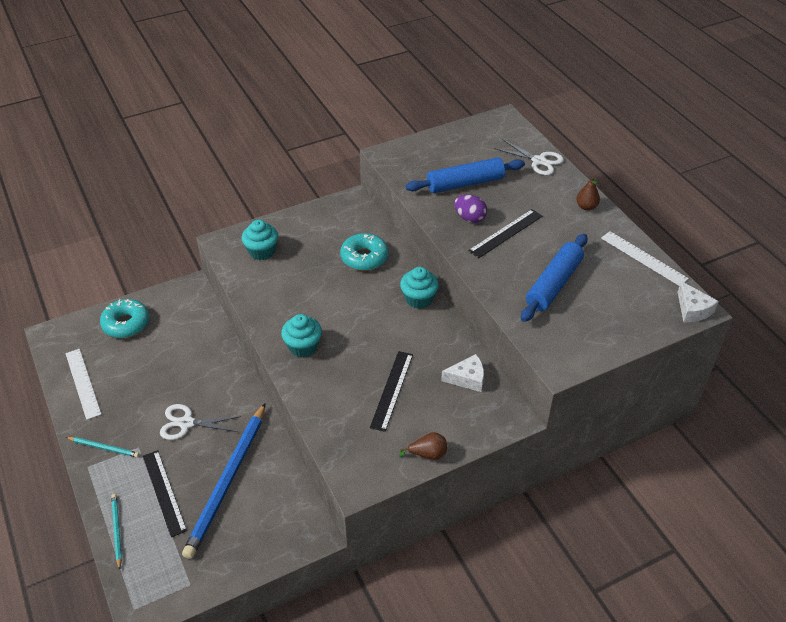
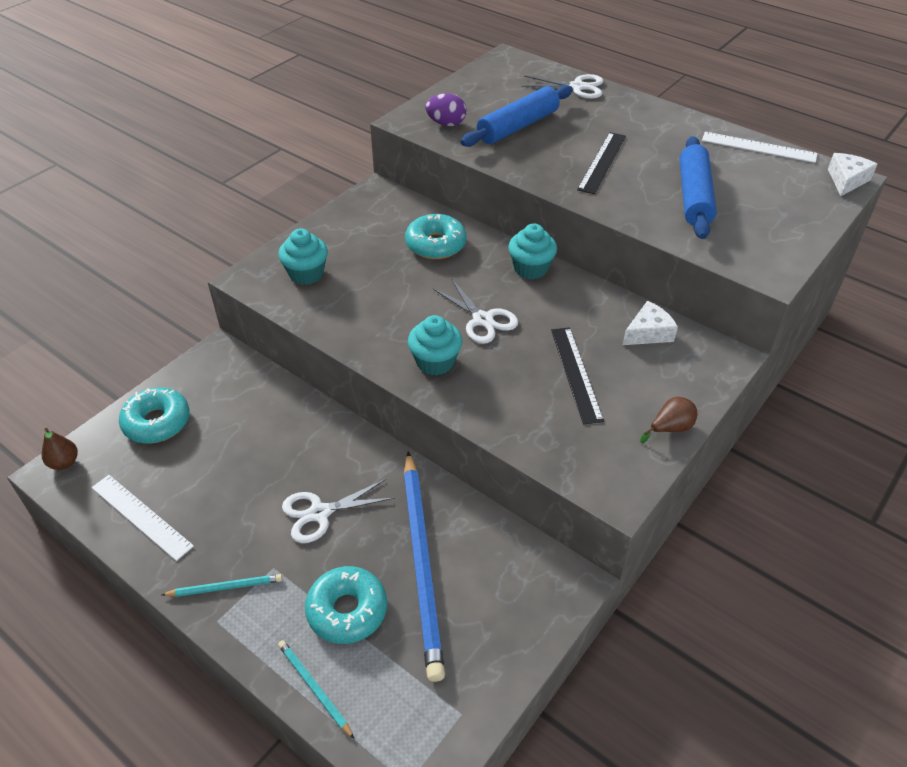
camera: 25 degrees left, 0 degrees up
black ruler [143,450,187,537] -> turquoise donut [305,566,387,644]
purple egg [454,194,487,223] -> purple egg moved to [425,93,466,126]
brown pear [576,177,600,210] -> brown pear moved to [42,428,78,470]
white cheese [678,281,719,322] -> white cheese turned 105 degrees counterclockwise [828,153,877,196]
none -> white scissors [433,278,518,344]

